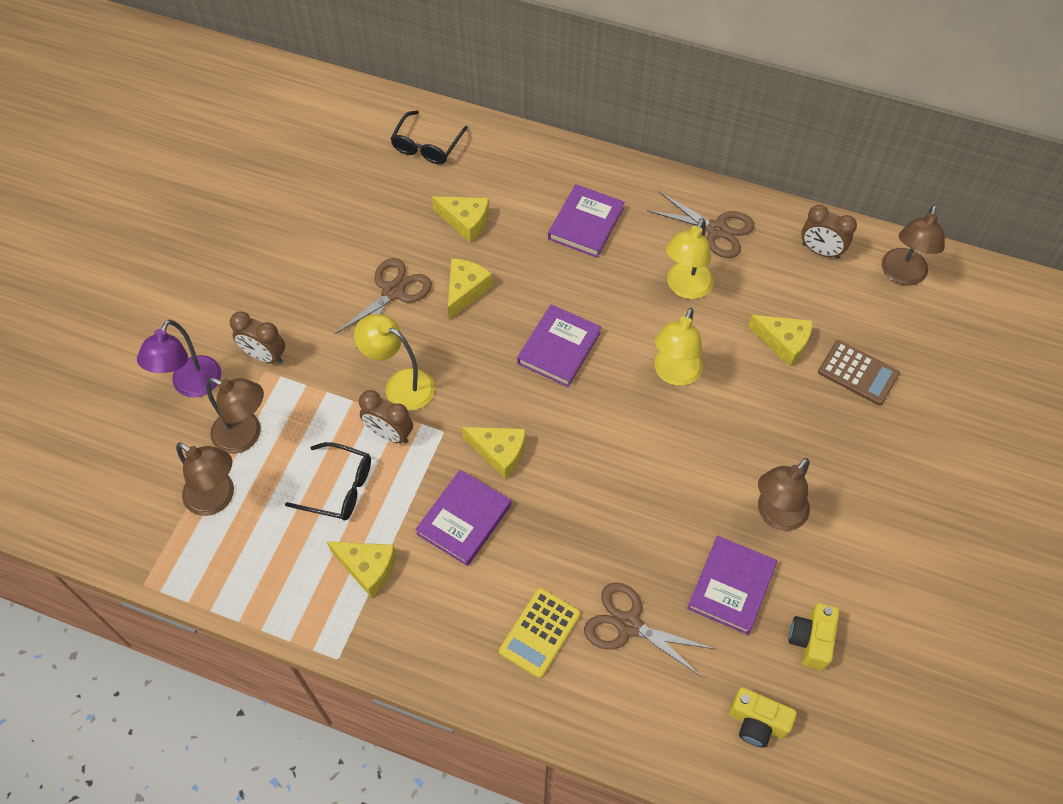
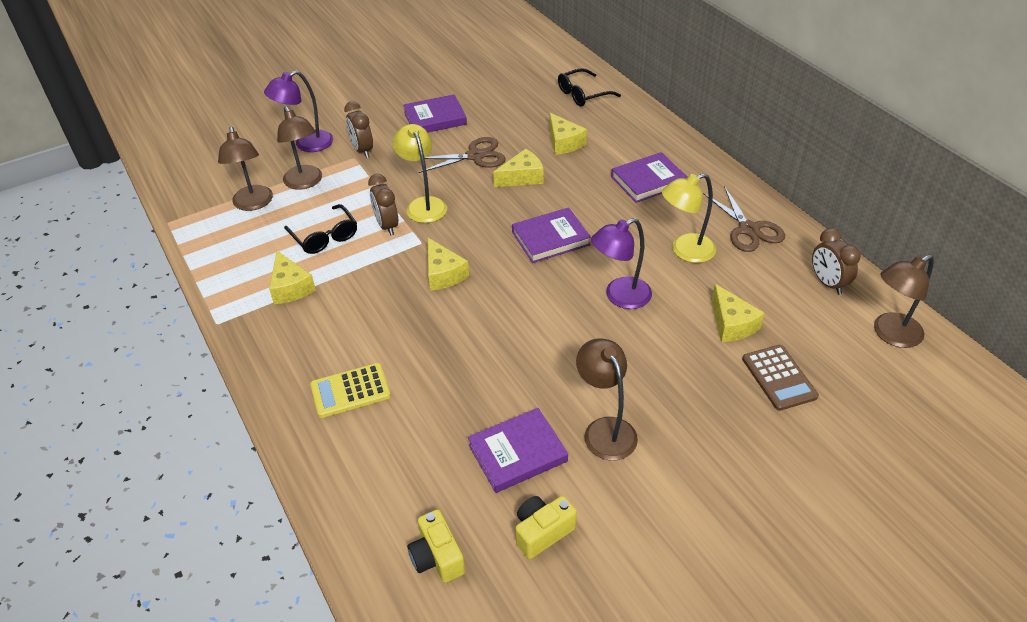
camera: 40 degrees right, 15 degrees down
purple book [415,470,511,566] -> purple book moved to [403,94,467,132]
brown scissors [584,582,715,678] -> none
yellow lamp [654,308,703,386] -> purple lamp [591,218,652,309]
brown lamp [758,458,810,531] -> brown lamp turned 75 degrees clockwise [576,339,638,461]

